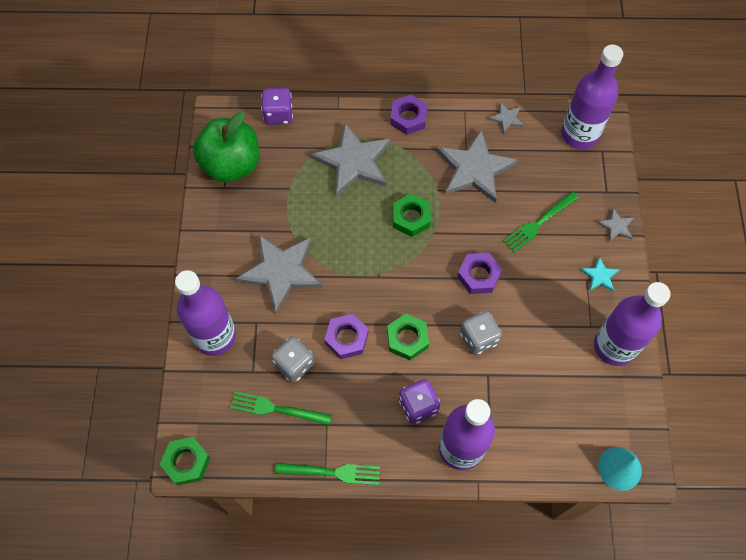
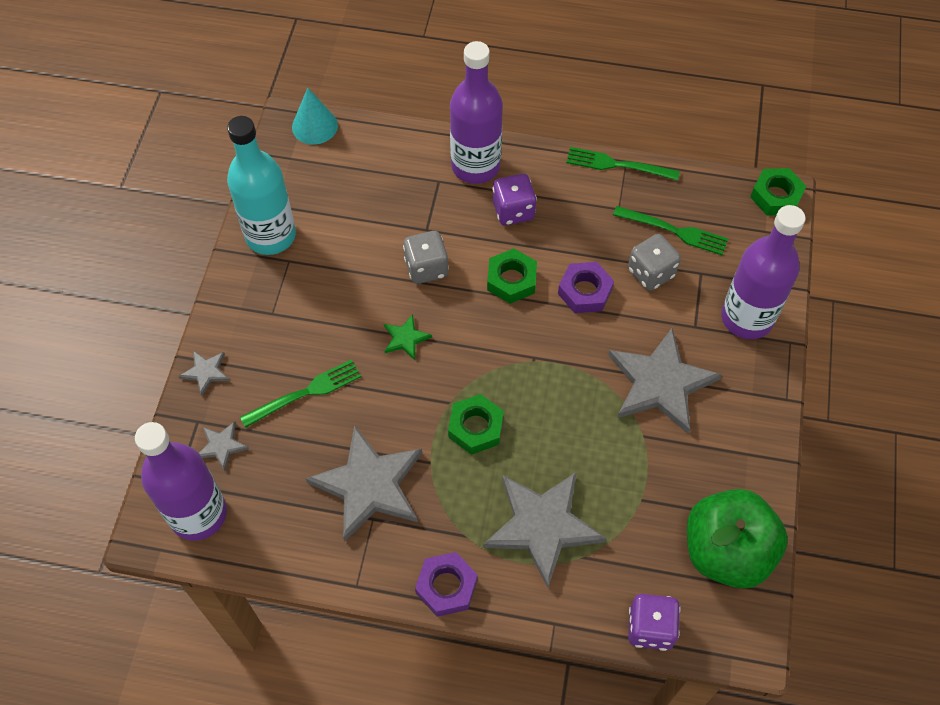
camera: 170 degrees left, 5 degrees down
purple nut [457,253,502,294] -> green star [384,314,432,360]
grey star [488,102,524,134] -> grey star moved to [199,421,249,471]
turquoise star [580,256,620,292] -> none
purple bottle [594,282,671,366] -> turquoise bottle [227,116,296,255]

